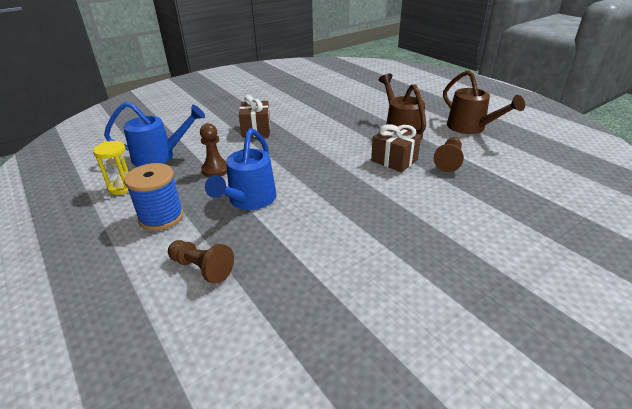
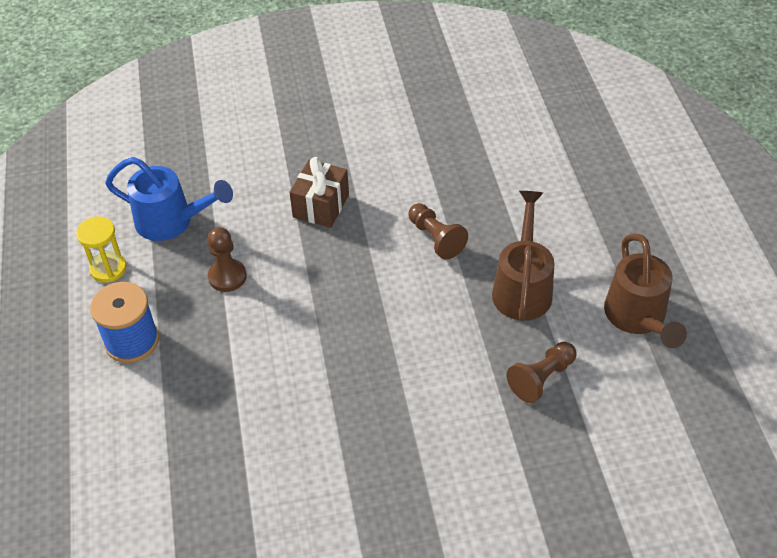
camera: 25 degrees right, 15 degrees up
brown pawn [168,240,234,284] -> brown pawn moved to [408,203,468,259]
blue watering can [205,128,276,210] -> none
brown gift [371,124,421,172] -> none

